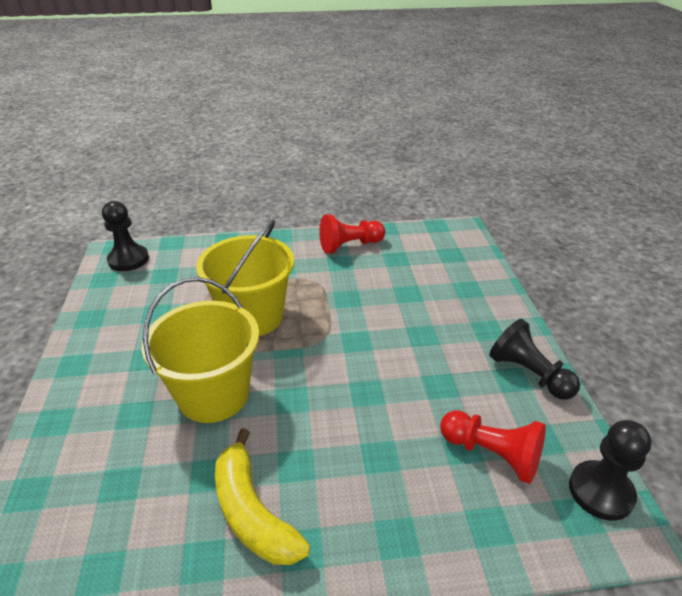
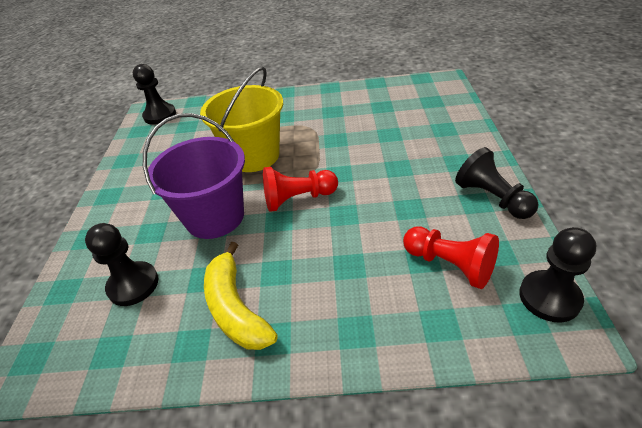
camera: 10 degrees right, 5 degrees up
yellow bucket [142,277,259,423] -> purple bucket [143,113,245,239]
red pawn [319,214,385,254] -> red pawn moved to [263,167,338,212]
none -> black pawn [85,223,158,306]

